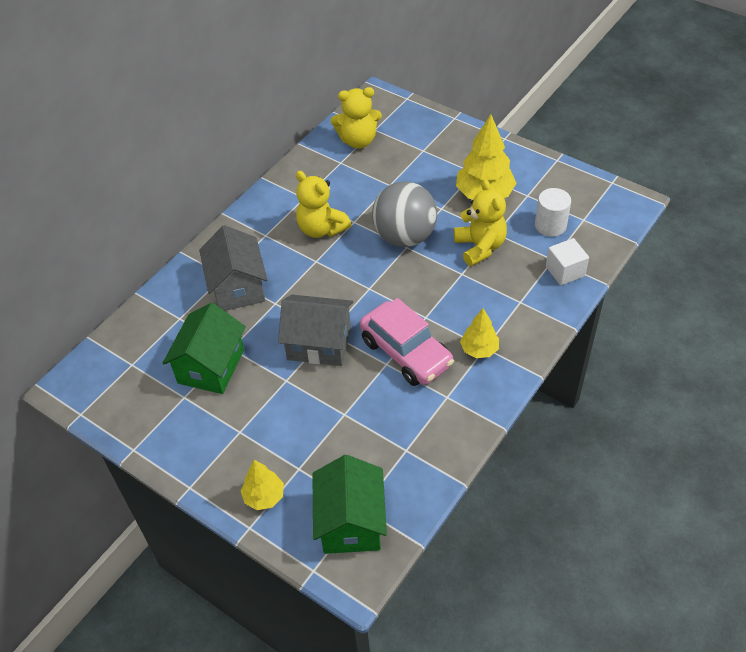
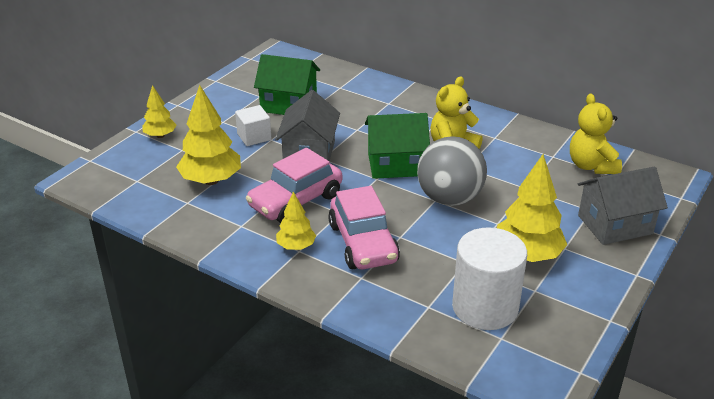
camera: 85 degrees right, 15 degrees down
grey house [199,225,267,311] -> grey house moved to [578,167,668,245]
green house [312,455,387,554] -> green house moved to [365,113,430,179]
yellow teddy bear [454,179,507,266] -> none
white cylinder [535,188,571,237] -> white cylinder [452,227,527,330], size x1.67
white cube [546,238,589,285] -> white cube moved to [235,105,272,146]
none -> yellow tree [176,85,241,185]
none -> pink car [328,186,400,269]

